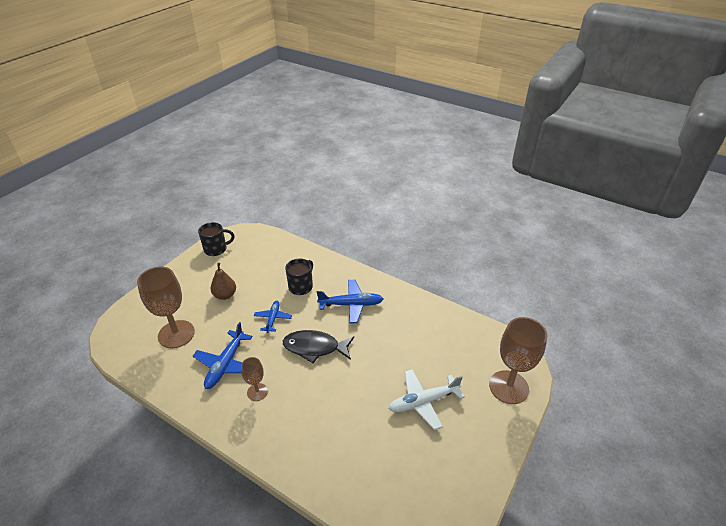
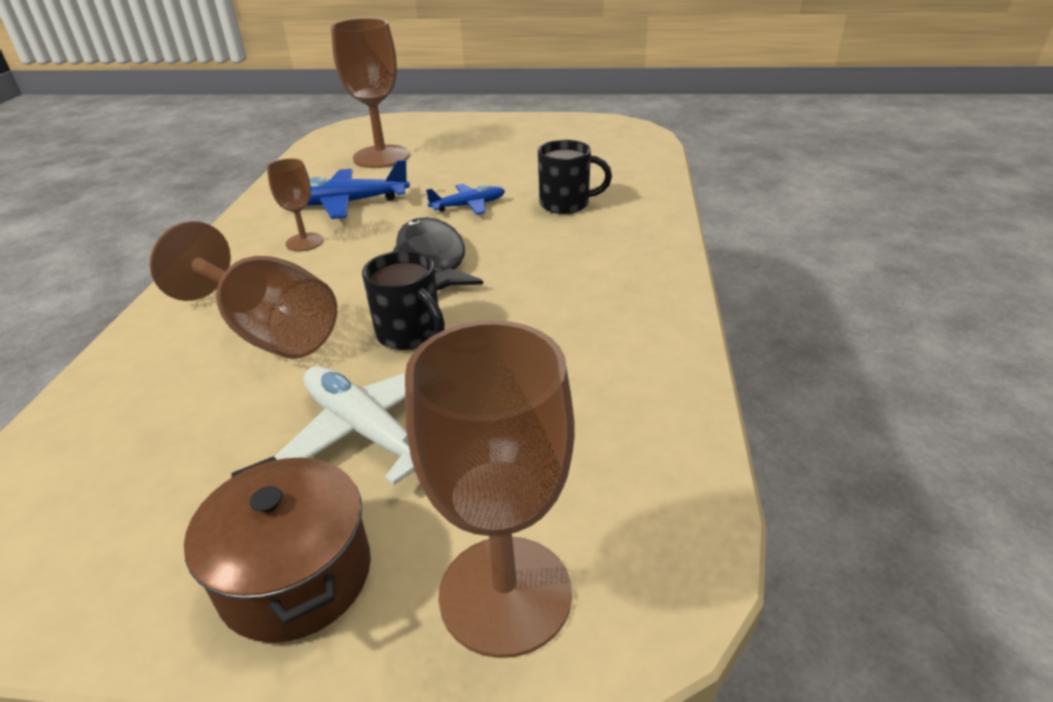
camera: 65 degrees right, 5 degrees down
black mug [198,222,234,256] -> black mug moved to [362,251,445,350]
brown pear [211,263,236,300] -> none
blue plane [317,280,383,324] -> none
none -> brown goblet [150,221,337,359]
none -> brown pot [184,456,371,643]

